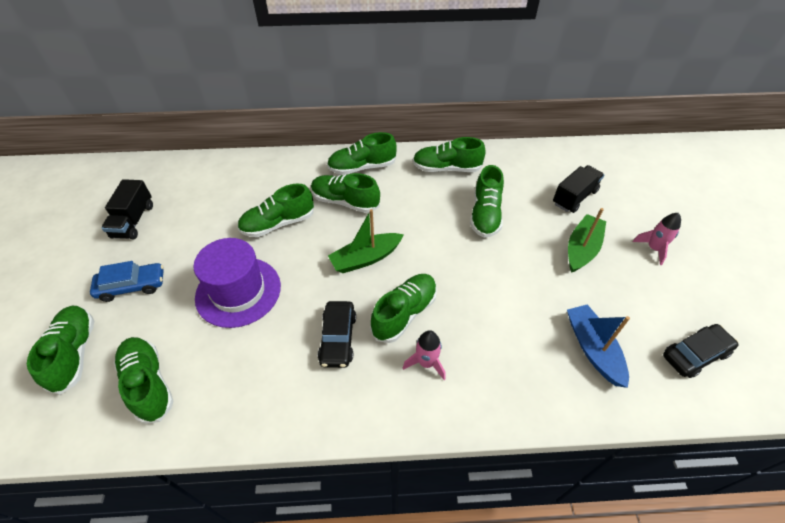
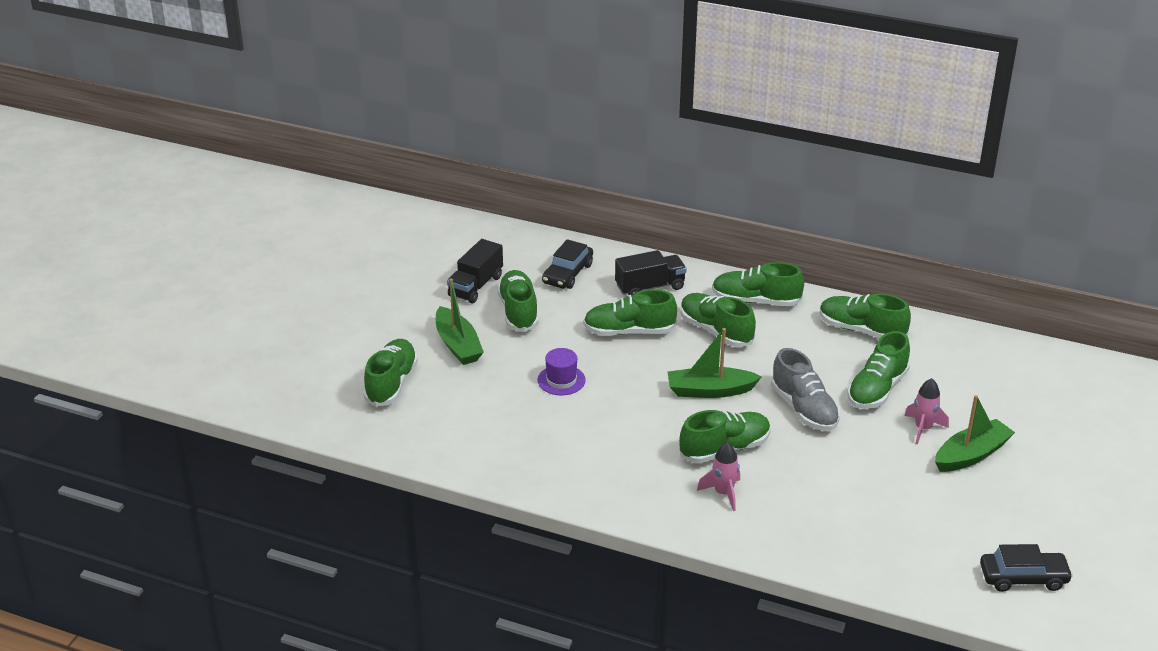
camera: 25 degrees right, 15 degrees down
blue car [90,261,164,302] -> green boat [436,279,484,365]
green shoe [114,337,174,424] -> green shoe moved to [497,270,539,332]
purple hat [193,238,281,328] -> purple hat [537,348,586,395], size x0.51
black car [318,301,356,368] -> black car moved to [542,239,593,289]
black truck [553,165,604,213] -> black truck moved to [615,250,687,296]
blue boat [567,304,630,388] -> none
pink rocket [633,213,681,265] -> pink rocket moved to [904,378,949,444]
none -> grey shoe [771,348,840,431]

